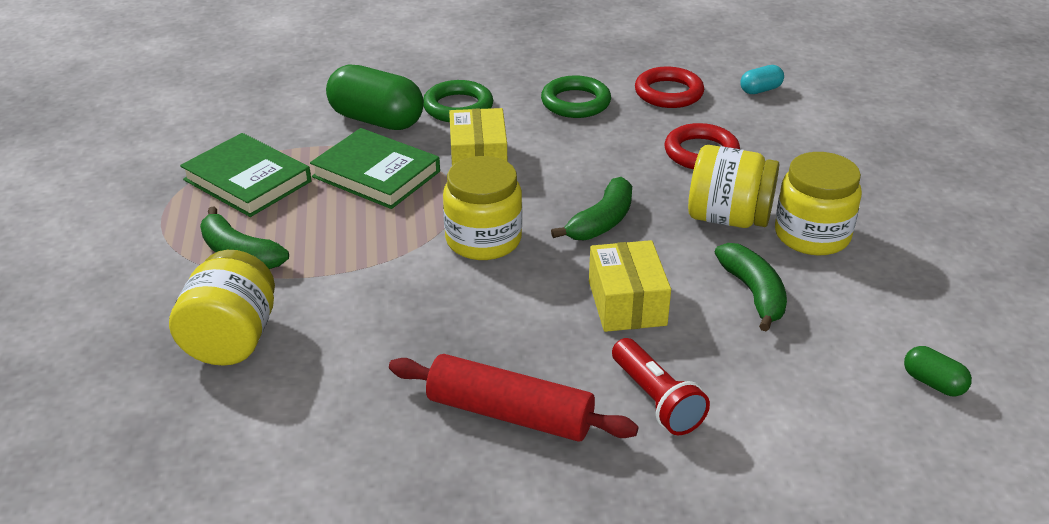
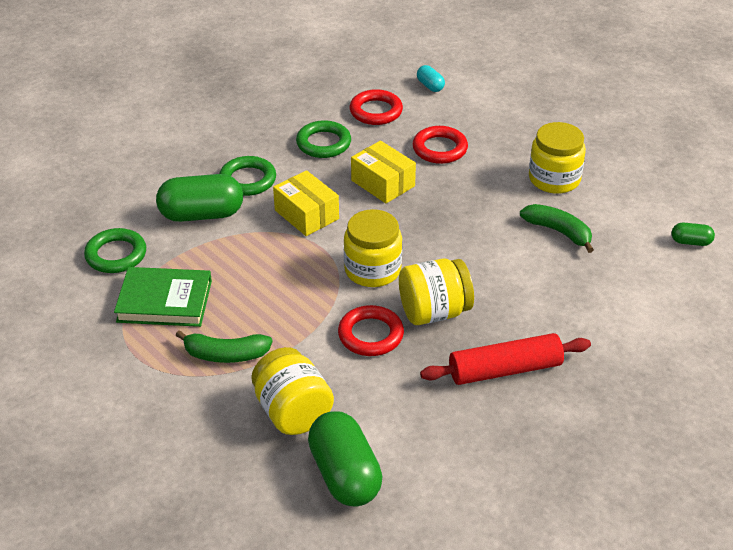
camera: 35 degrees left, 5 degrees up
green book [310,128,440,209] -> none
green banana [551,177,632,240] -> none
yellow box [589,240,671,332] -> yellow box moved to [351,140,416,204]
red flashlight [612,338,710,435] -> none
yellow jar [688,145,779,228] -> yellow jar moved to [399,258,474,325]
turquoise capsule [740,65,784,94] -> turquoise capsule turned 60 degrees counterclockwise [417,65,445,92]
none -> green ring [84,228,146,273]
none -> green capsule [308,411,382,506]
none -> red ring [338,305,404,356]

